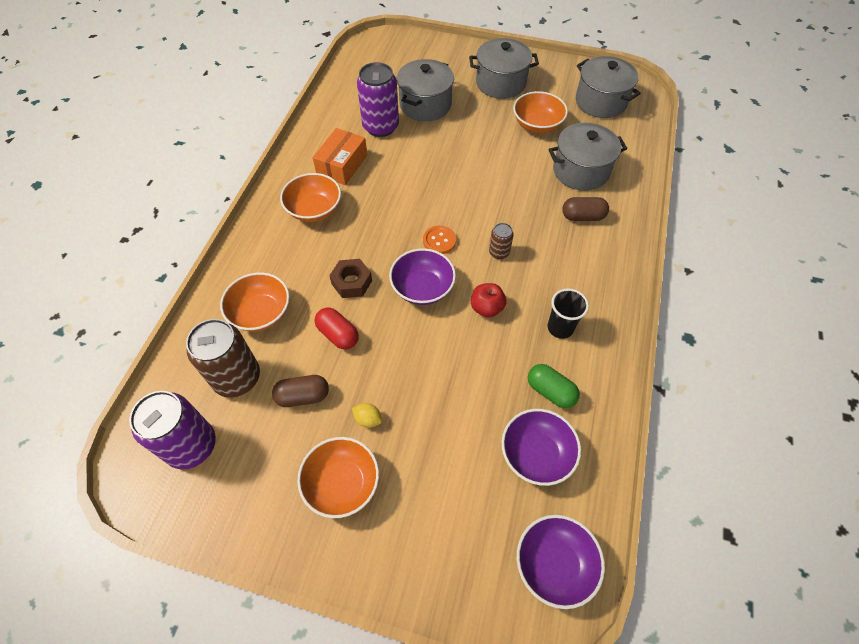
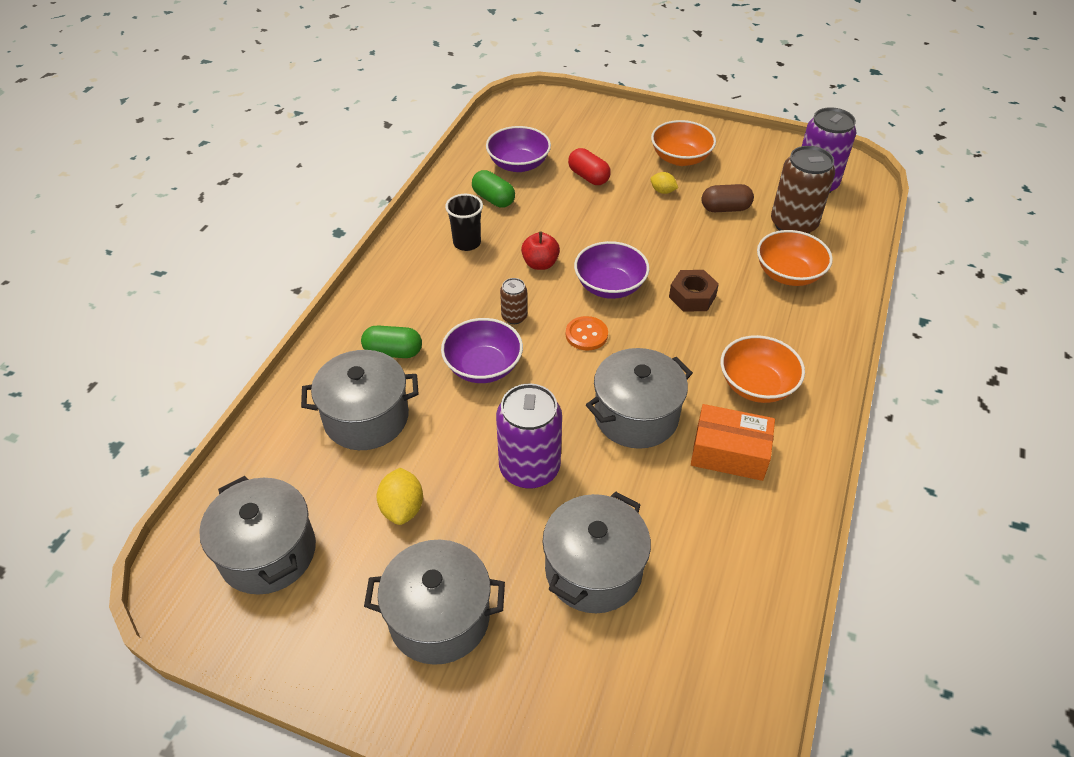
camera: 175 degrees left, 10 degrees down
orange box [313,128,367,185] -> orange box turned 75 degrees clockwise [691,404,775,481]
red capsule [315,307,359,350] -> red capsule moved to [568,148,611,185]
purple can [357,62,399,137] -> purple can moved to [496,384,562,489]
orange bowl [513,91,568,133] -> yellow lemon [376,468,423,525]
purple bowl [517,515,605,609] -> purple bowl moved to [441,318,523,383]
brown capsule [562,197,609,221] -> green capsule [361,325,422,358]
none -> grey pot [586,348,693,449]

